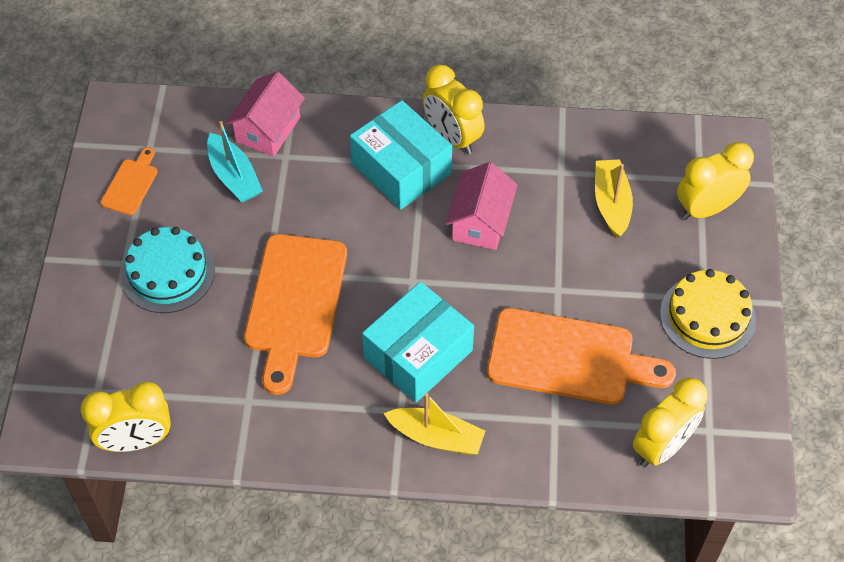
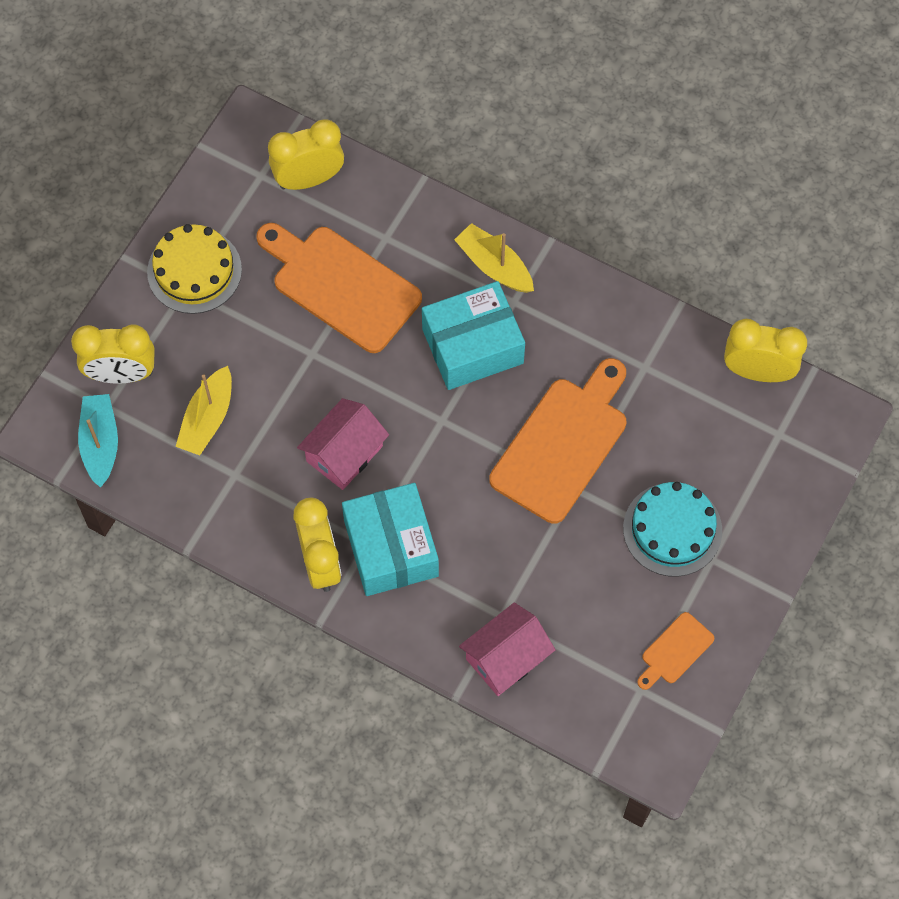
camera: 155 degrees left, 10 degrees up
turquoise boat [207,121,263,202] -> turquoise boat moved to [78,394,118,488]

